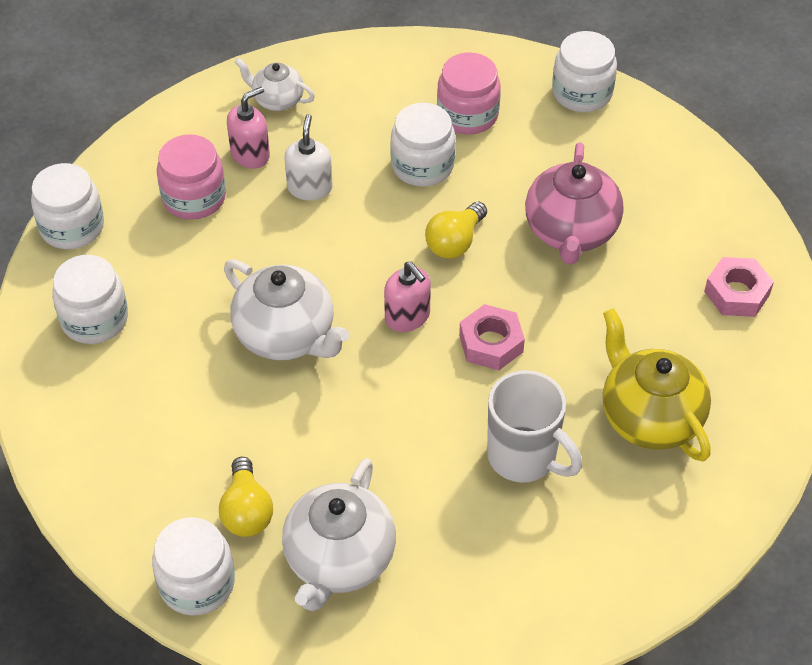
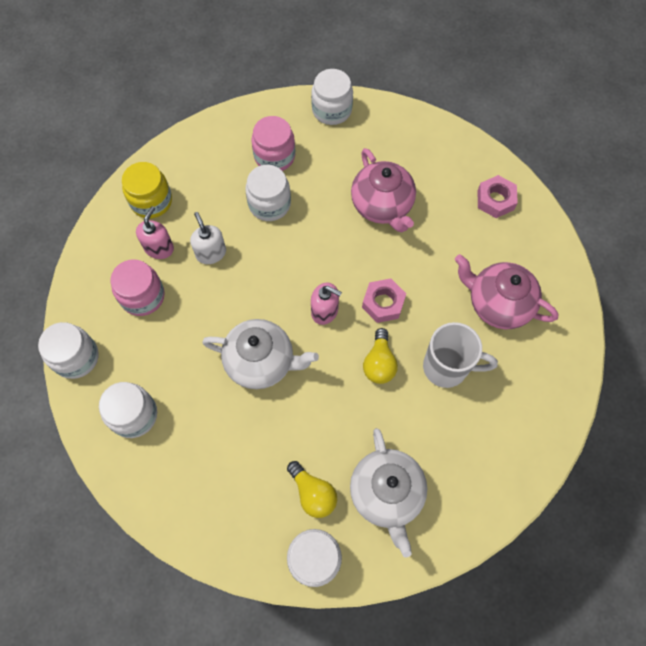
camera: 30 degrees left, 15 degrees up
white teapot [235,58,315,111] -> yellow jar [122,162,172,218]
yellow light bulb [425,202,487,259] -> yellow light bulb moved to [363,328,398,384]
yellow teapot [603,308,711,462] -> pink teapot [455,254,559,329]

